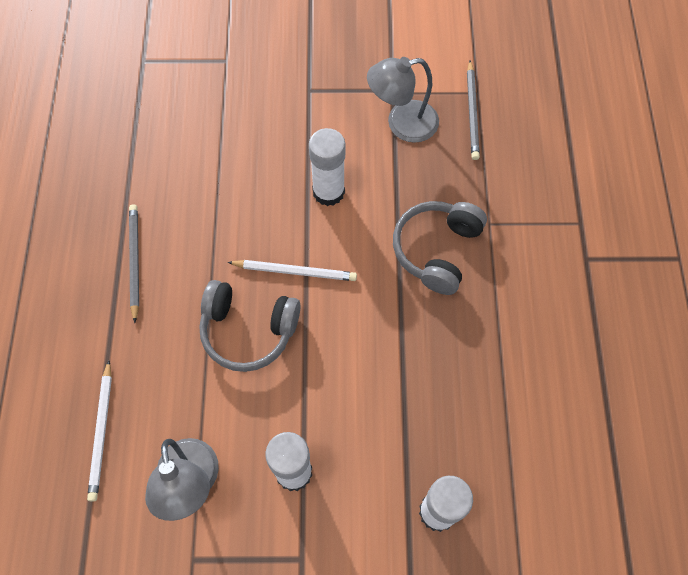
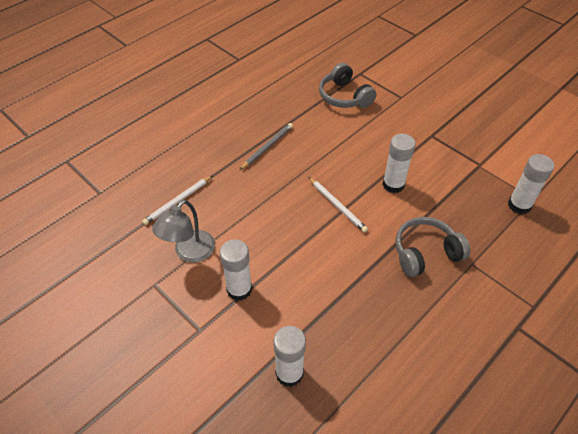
camera: 45 degrees right, 15 degrees down
grey headphones [199,280,300,372] -> grey headphones moved to [319,63,376,108]
grey lamp [367,57,439,143] -> none
grey pencil [467,60,480,160] -> white glue stick [508,154,555,214]

